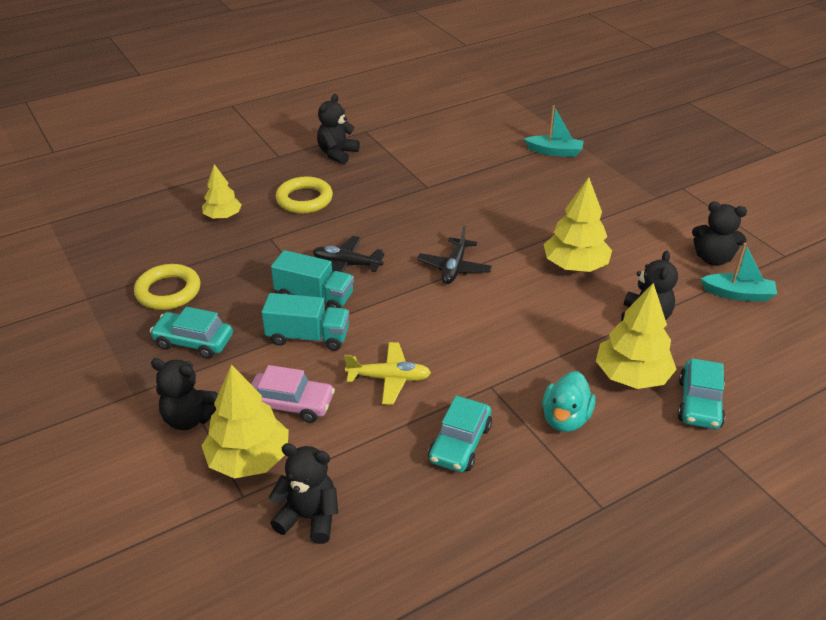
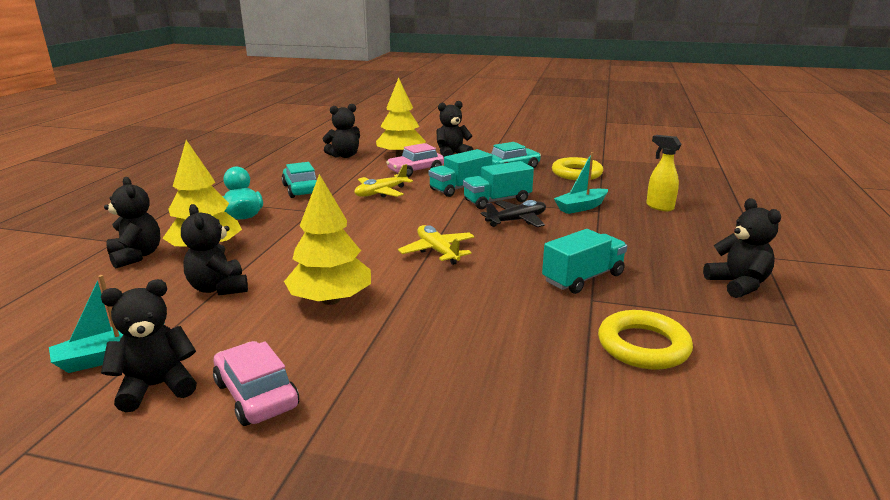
camera: 135 degrees right, 15 degrees down
yellow tree [202,164,242,219] -> yellow spray bottle [646,135,682,211]
yellow ring [276,176,333,214] -> yellow ring moved to [598,310,693,370]
black plane [417,226,492,284] -> yellow plane [398,225,475,265]
turquoise boat [524,105,584,157] -> turquoise boat moved to [554,152,608,214]
turquoise car [678,358,725,429] -> black teddy bear [104,177,160,268]
none -> pink car [213,341,299,426]
none -> turquoise truck [542,229,627,294]

